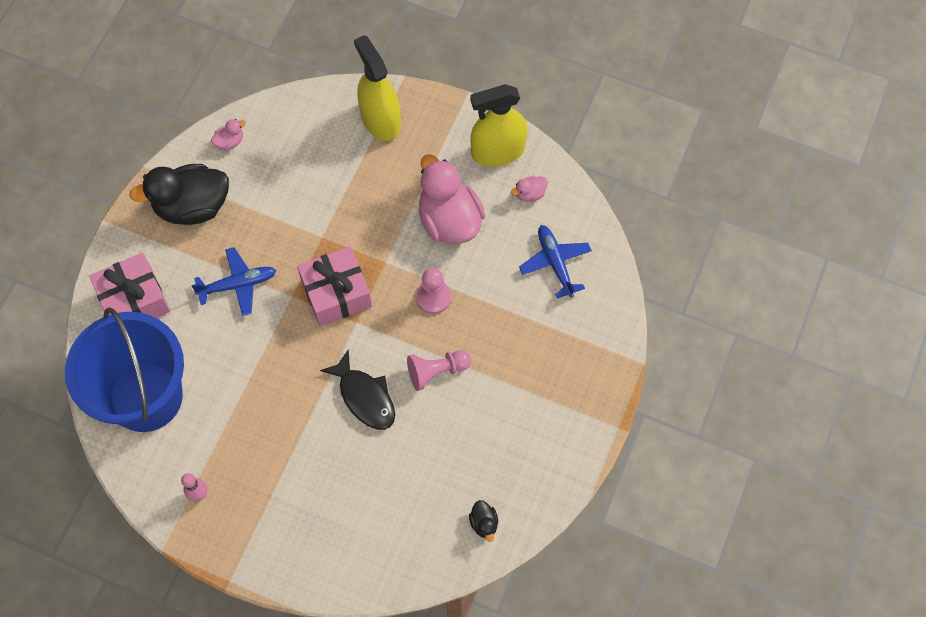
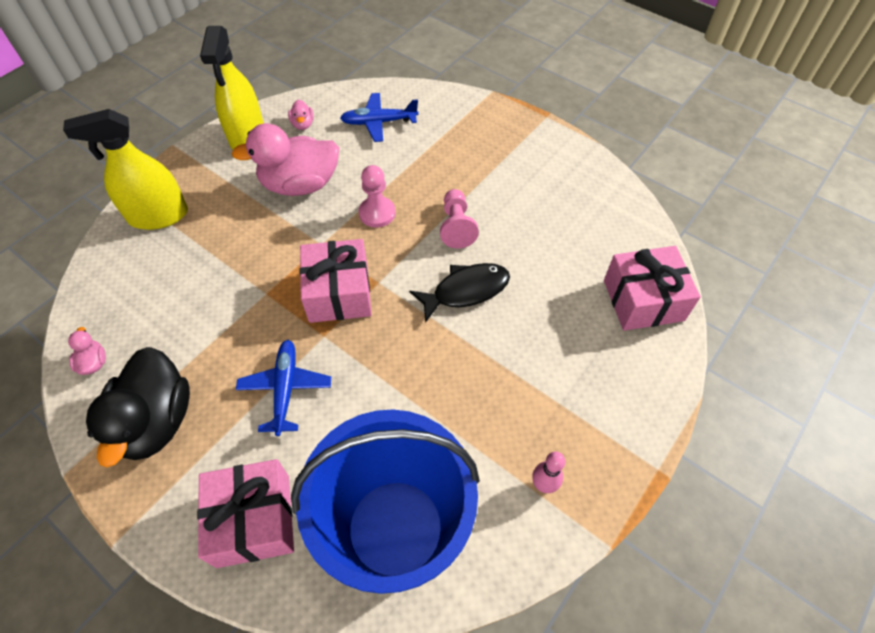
camera: 75 degrees left, 10 degrees down
black duck [469,500,498,542] -> none
none -> pink gift [604,246,701,331]

